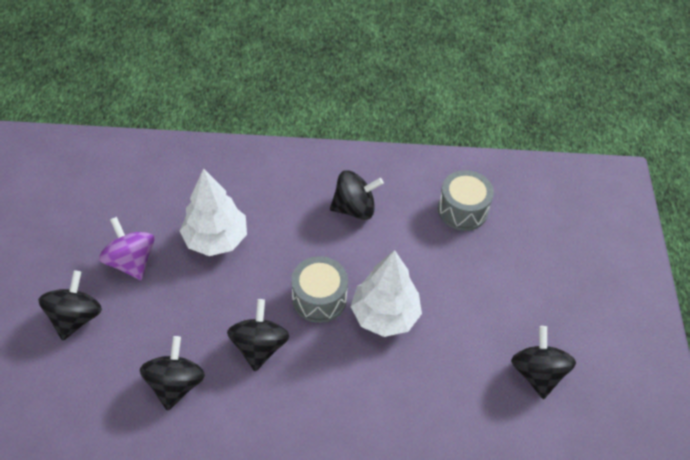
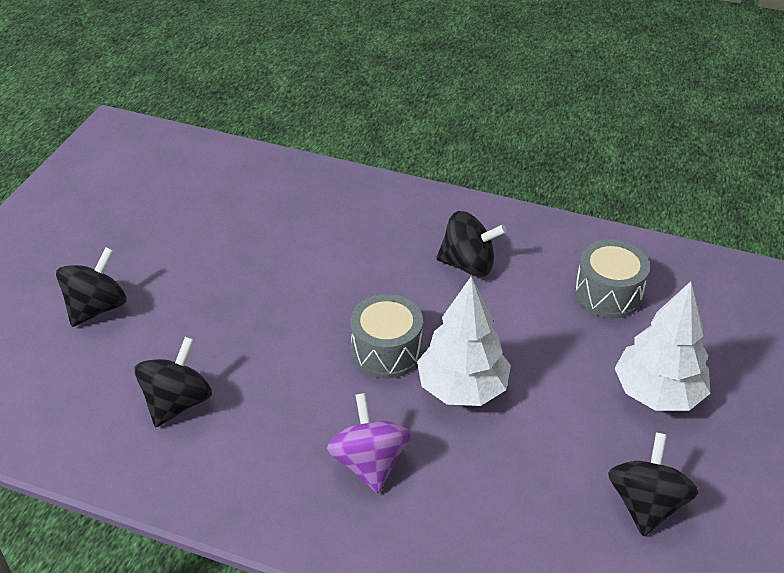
camera: 20 degrees right, 10 degrees down
purple spinning top [99,217,154,280] -> purple spinning top moved to [327,393,411,493]
white tree [180,168,247,256] -> white tree moved to [615,281,711,411]
black spinning top [227,299,289,371] -> none

